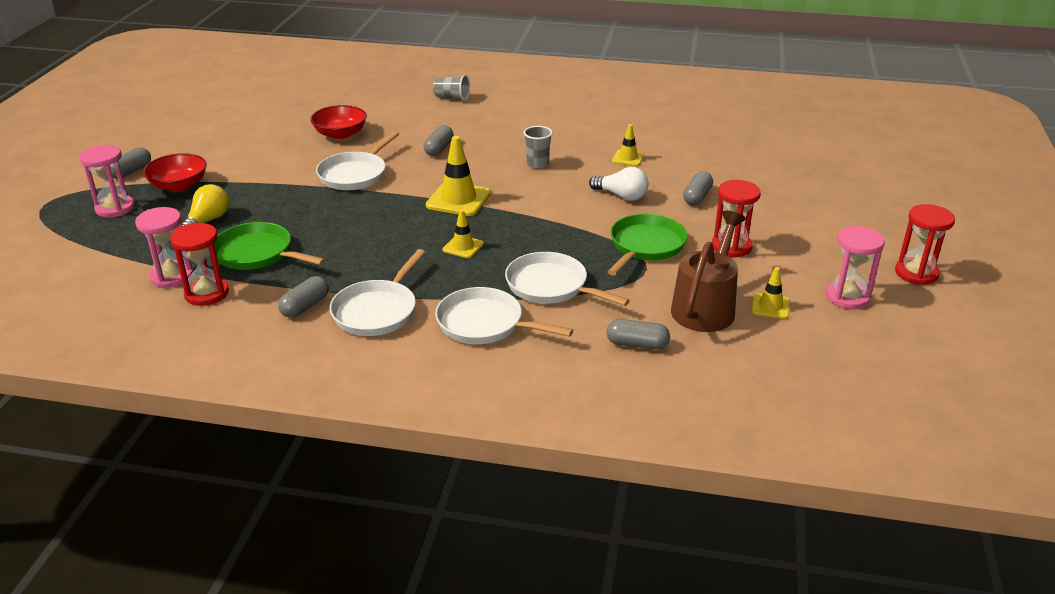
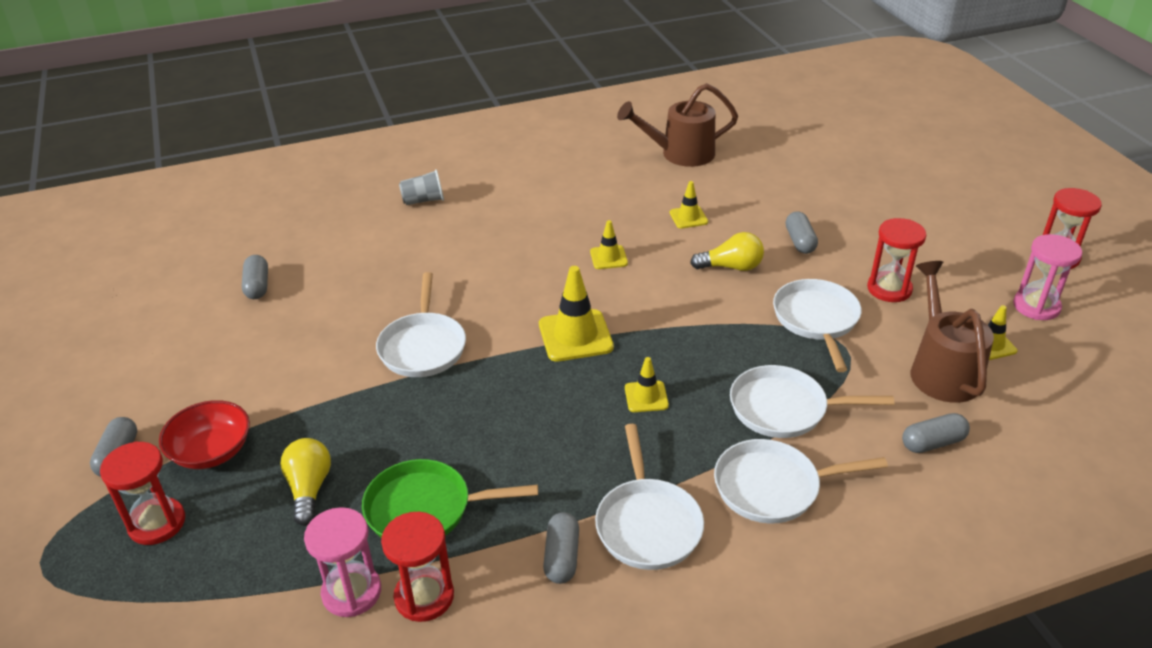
camera: 30 degrees left, 5 degrees up
pink hourglass [79,145,135,218] -> red hourglass [100,441,185,545]
red bowl [310,105,367,139] -> none
grey capsule [424,125,454,156] -> grey capsule moved to [242,255,268,299]
grey cup [524,126,553,169] -> yellow traffic cone [590,220,628,269]
white light bulb [589,167,648,201] -> yellow light bulb [690,232,764,271]
green pan [607,214,688,276] -> white pan [773,279,862,372]
none -> brown watering can [617,83,738,167]

